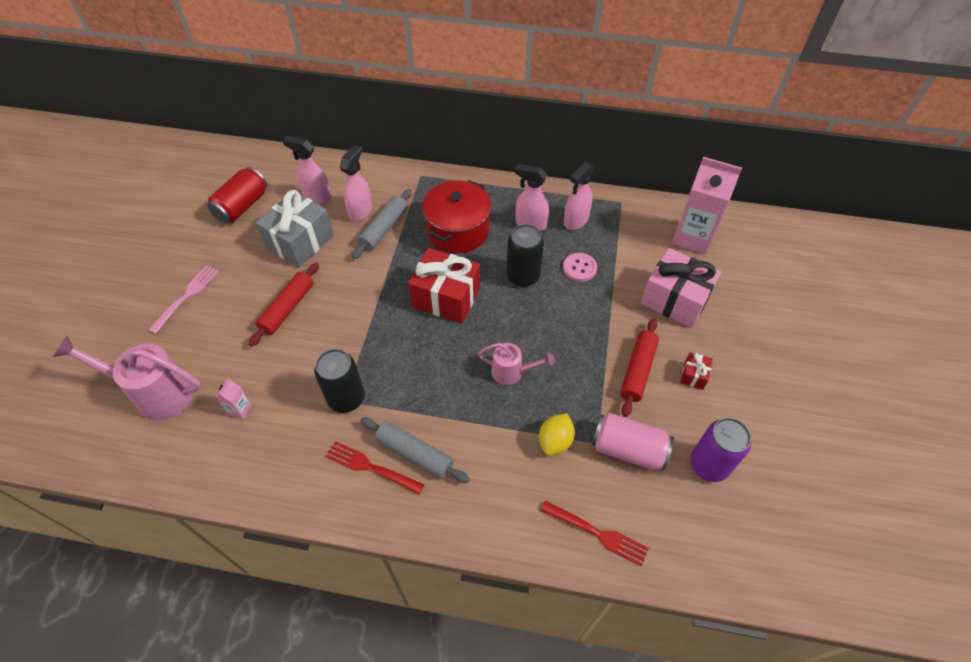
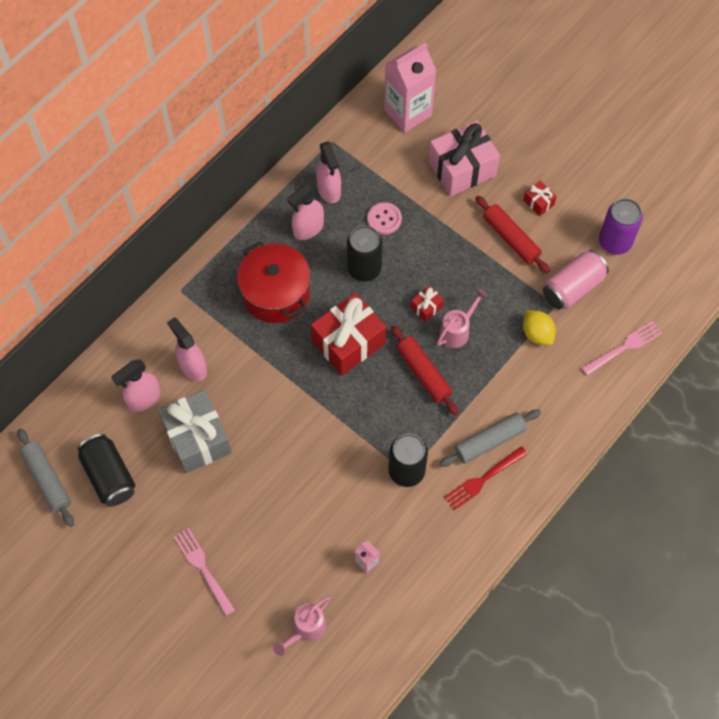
camera: 60 degrees left, 10 degrees up
pink watering can [53,336,201,420] -> pink watering can [273,596,331,656], size x0.57
red can [207,167,267,223] -> black can [77,434,135,506]
red rolling pin [249,263,319,347] -> red rolling pin moved to [391,325,459,415]
grey rolling pin [352,189,412,259] -> grey rolling pin moved to [17,428,74,527]
red fork [540,500,649,566] -> pink fork [582,321,662,376]
none -> red gift [411,285,444,322]

